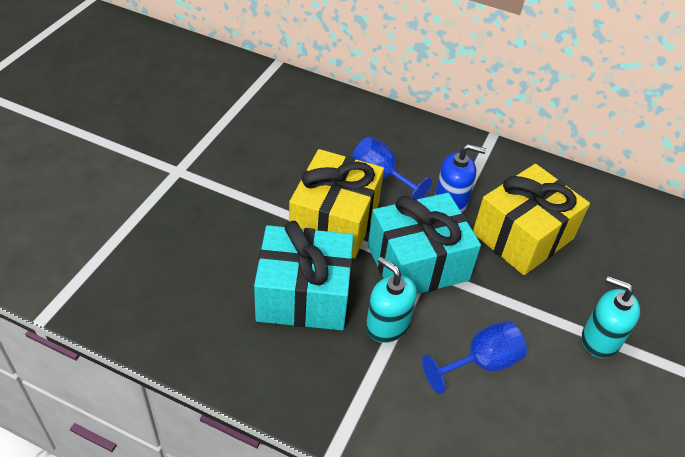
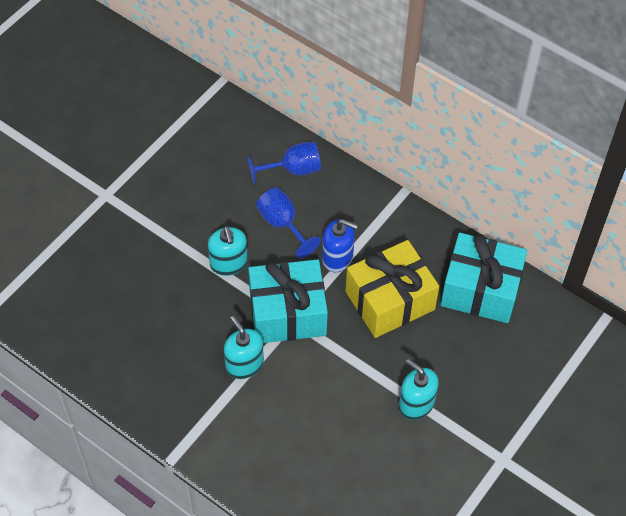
camera: 15 degrees right, 10 degrees up
turquoise gift [254,221,353,330] -> turquoise gift moved to [441,233,527,323]
yellow gift [289,149,384,259] -> turquoise soap dispenser [208,226,248,276]
blue goblet [422,321,527,394] -> blue goblet moved to [248,142,321,184]

